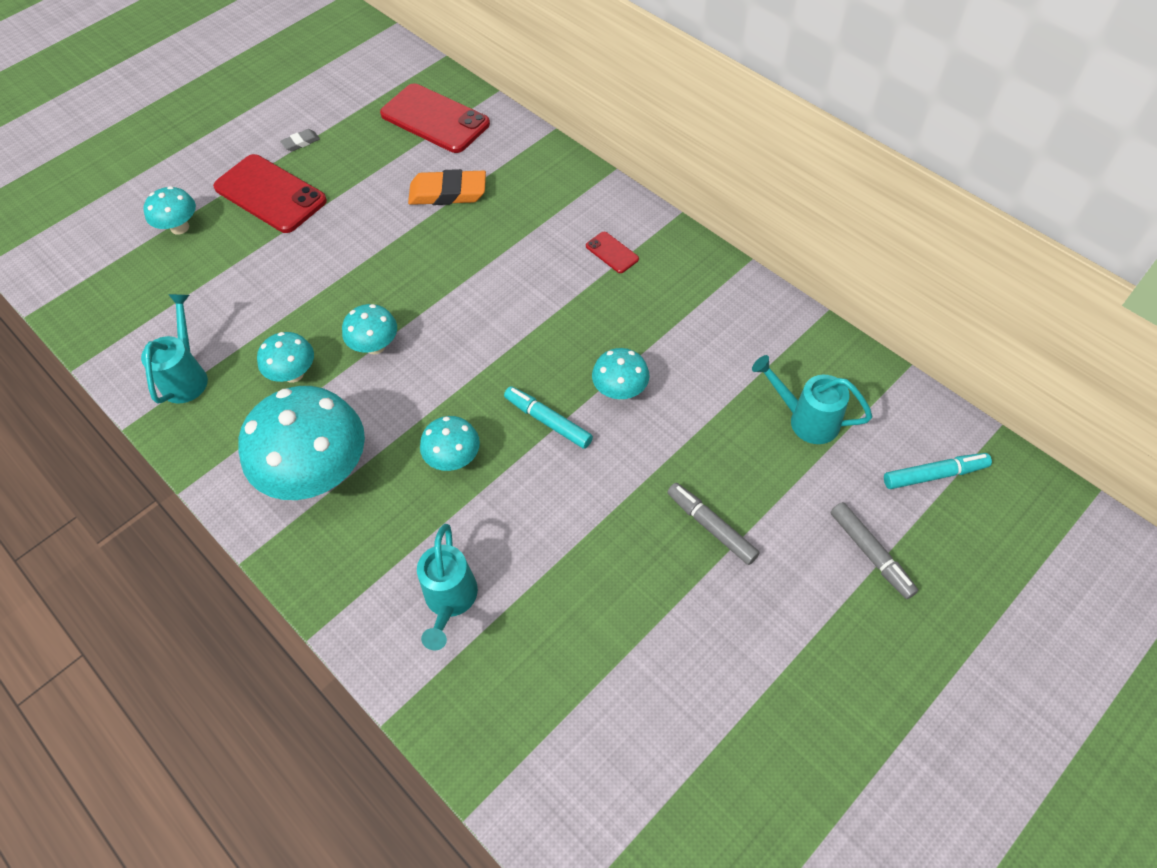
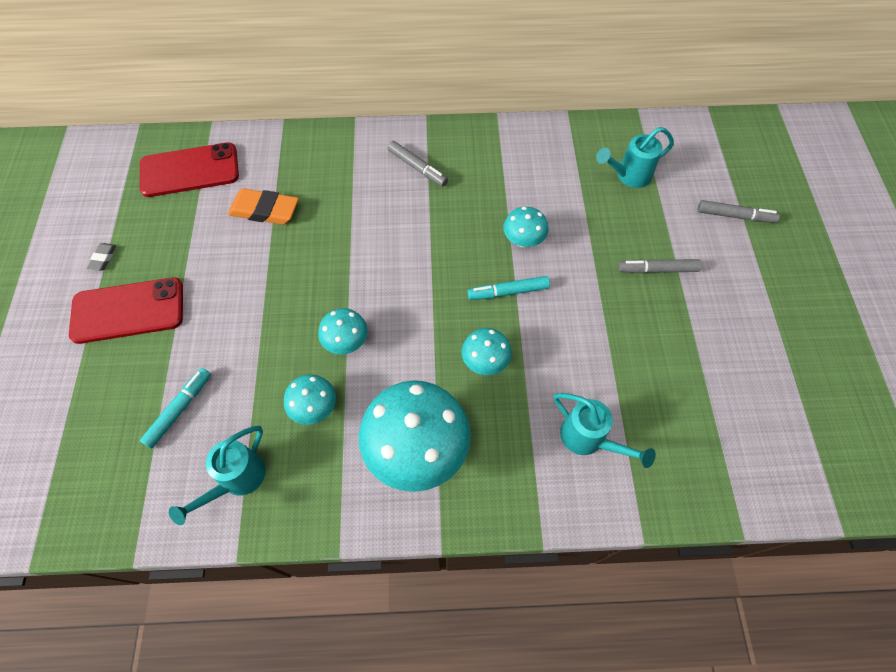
camera: 50 degrees left, 5 degrees up
turquoise watering can [141,294,208,404] -> turquoise watering can turned 105 degrees counterclockwise [169,426,266,525]
turquoise mushroom [143,186,196,235] -> none
orange eraser [408,169,486,205] -> orange eraser turned 60 degrees clockwise [228,188,299,225]
red phone [586,232,639,273] -> grey marker [388,141,448,187]
turquoise marker [884,453,992,489] -> turquoise marker moved to [140,368,211,449]

